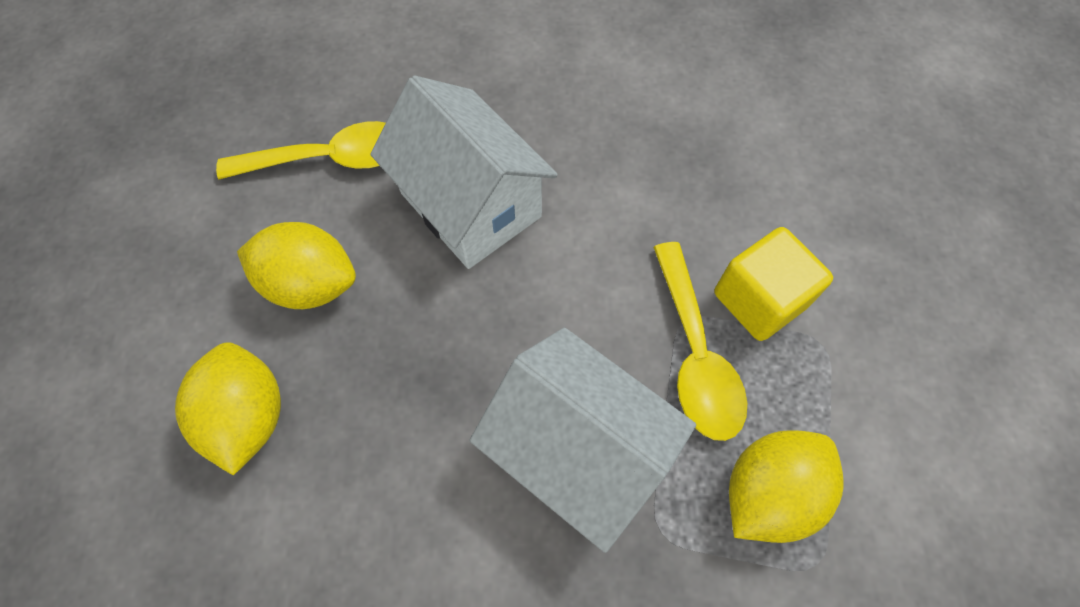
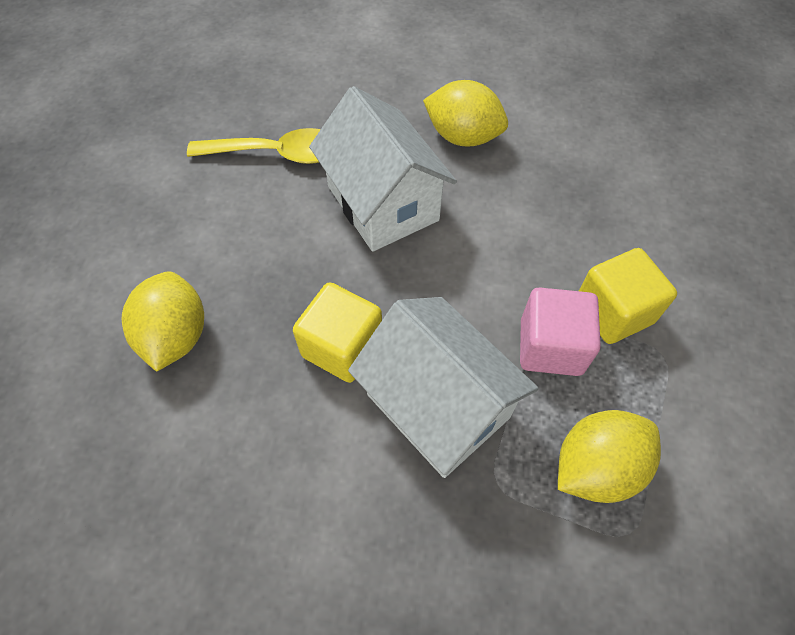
camera: 10 degrees right, 5 degrees down
yellow lemon [237,222,356,309] -> yellow lemon moved to [423,80,508,147]
yellow spoon [653,242,747,441] -> pink cube [520,287,601,376]
none -> yellow cube [293,282,382,383]

